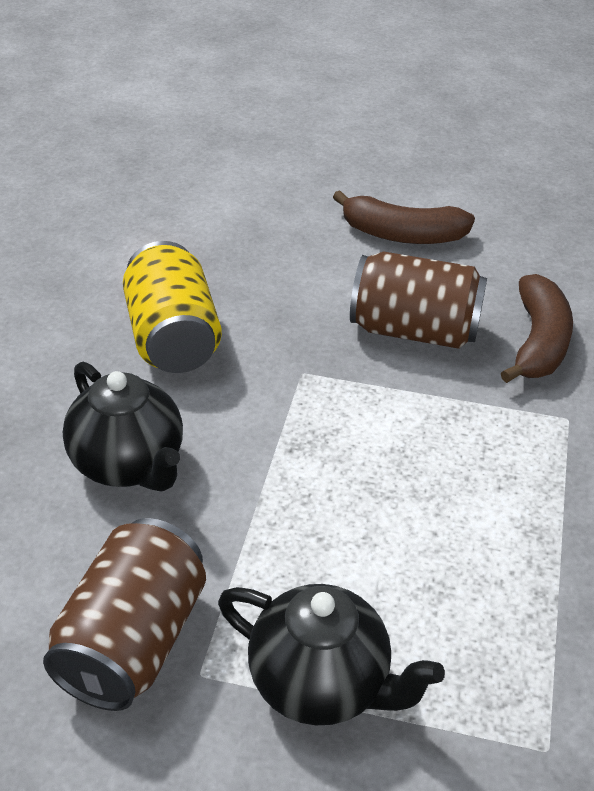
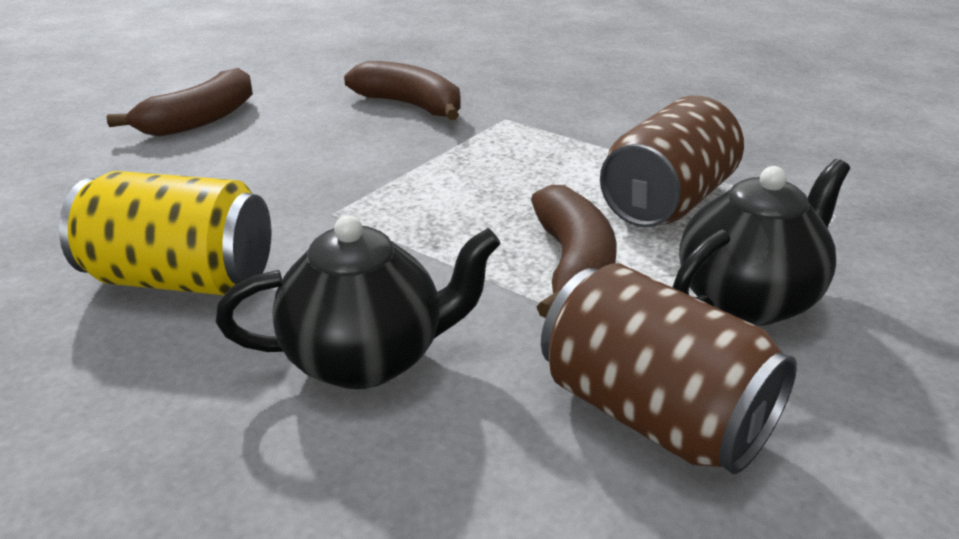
camera: 65 degrees left, 10 degrees down
brown can [350,251,487,349] -> brown can moved to [600,96,744,227]
none -> brown banana [531,185,617,318]

